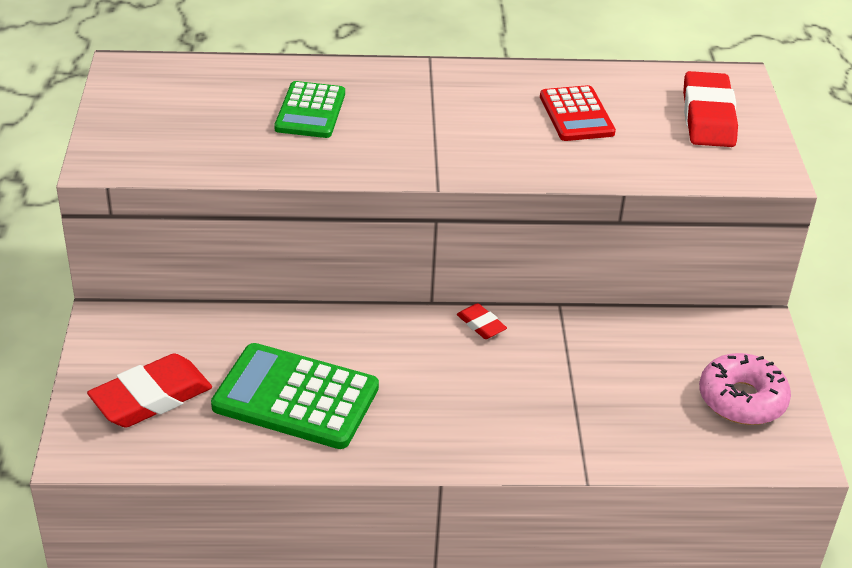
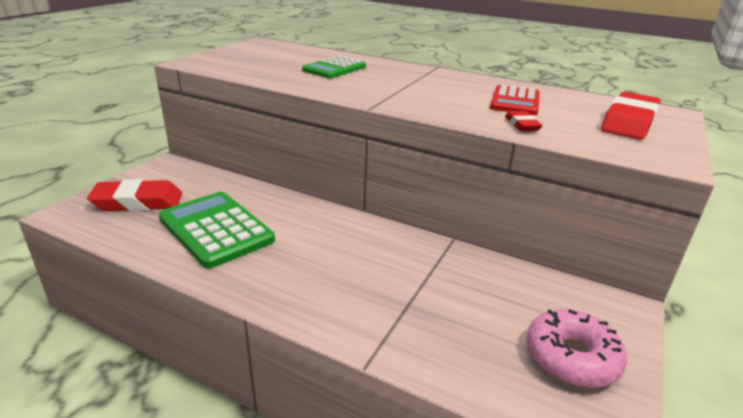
camera: 30 degrees right, 10 degrees down
red eraser [457,303,507,339] -> red eraser moved to [505,111,543,131]

